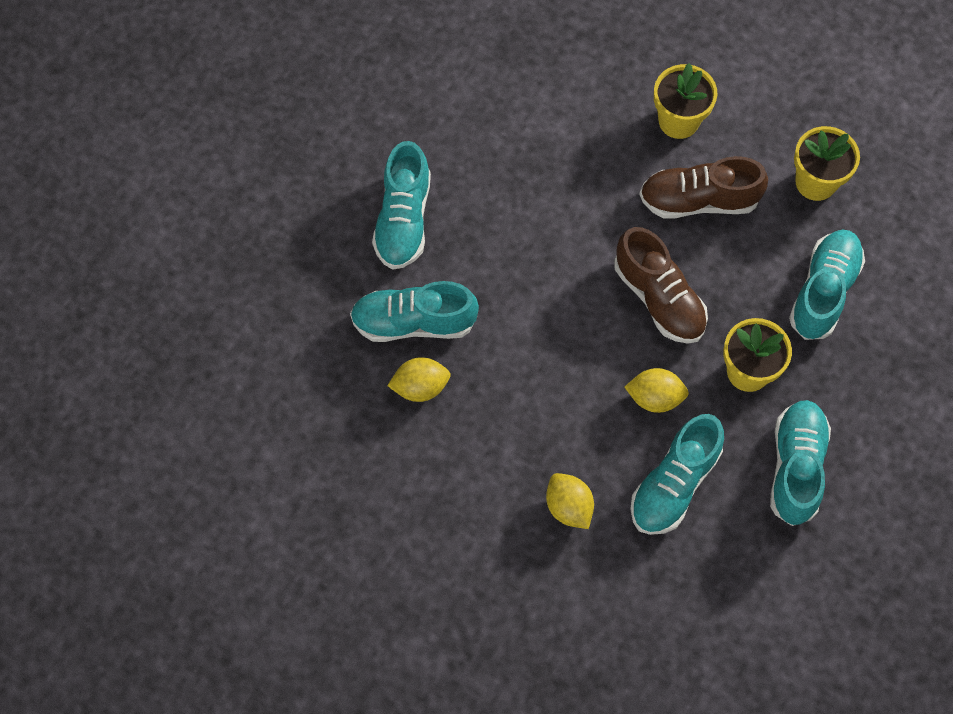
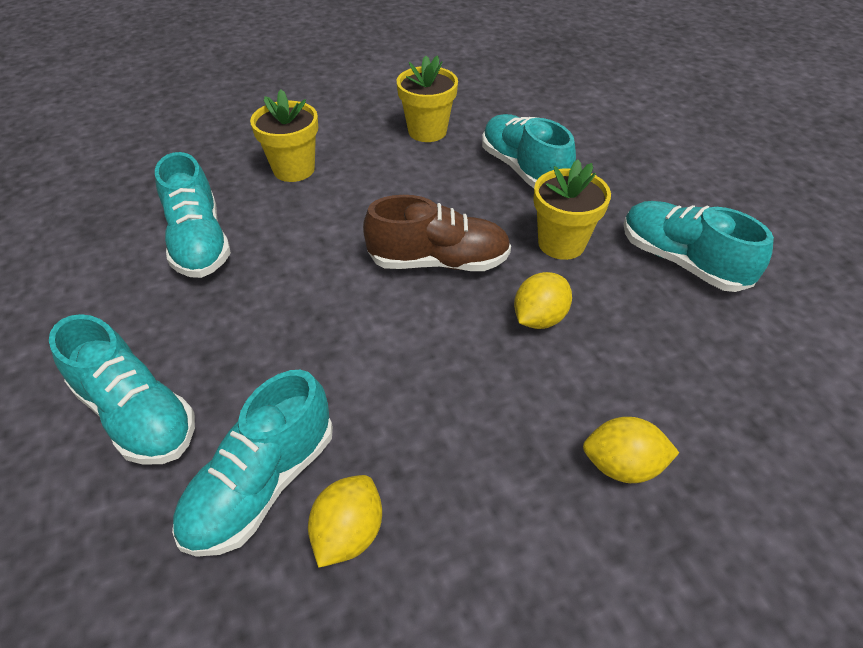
camera: 55 degrees left, 20 degrees down
turquoise shoe [630,414,724,535] -> turquoise shoe moved to [155,152,231,278]
brown shoe [639,156,768,219] -> none

